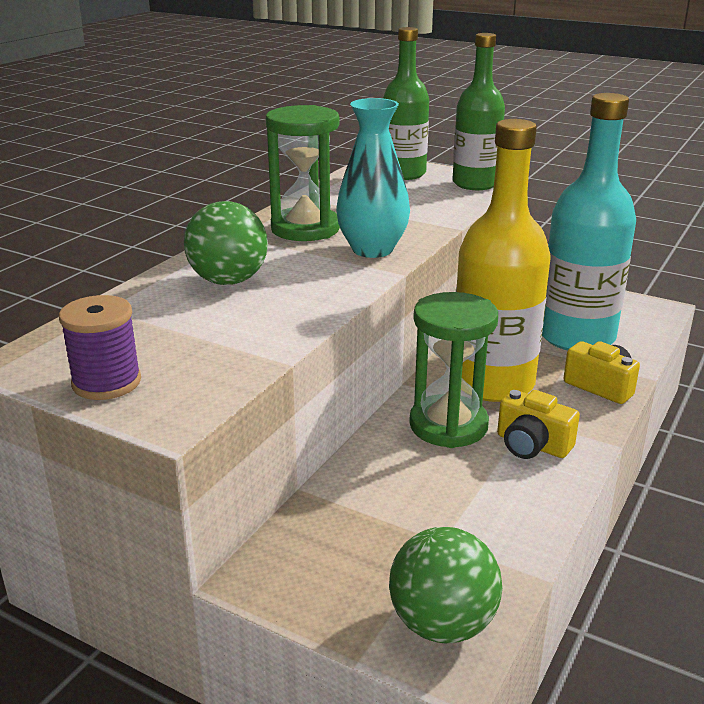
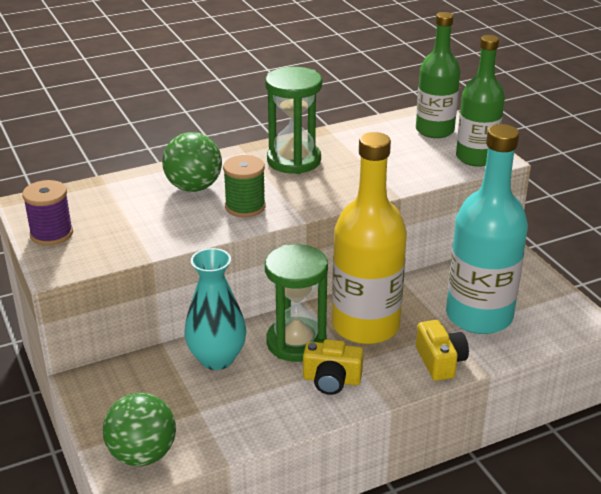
camera: 35 degrees right, 5 degrees up
turquoise vase [336,98,410,258] -> turquoise vase moved to [184,248,246,370]
yellow camera [497,390,580,459] -> yellow camera turned 60 degrees counterclockwise [303,339,363,395]
none -> green spool [223,155,266,217]

